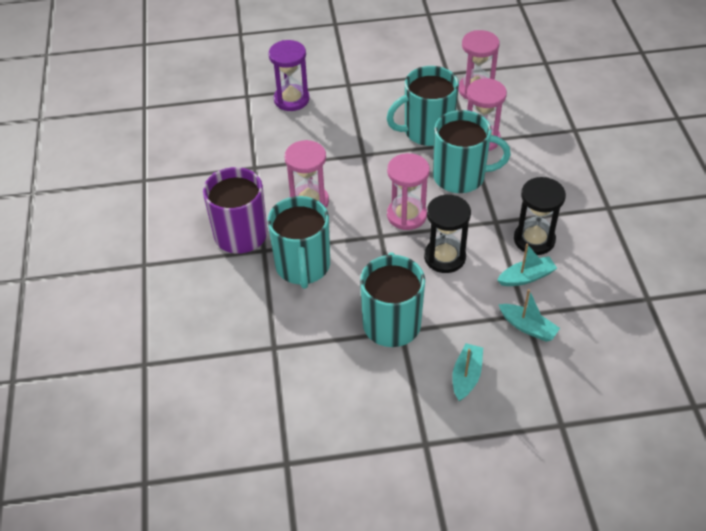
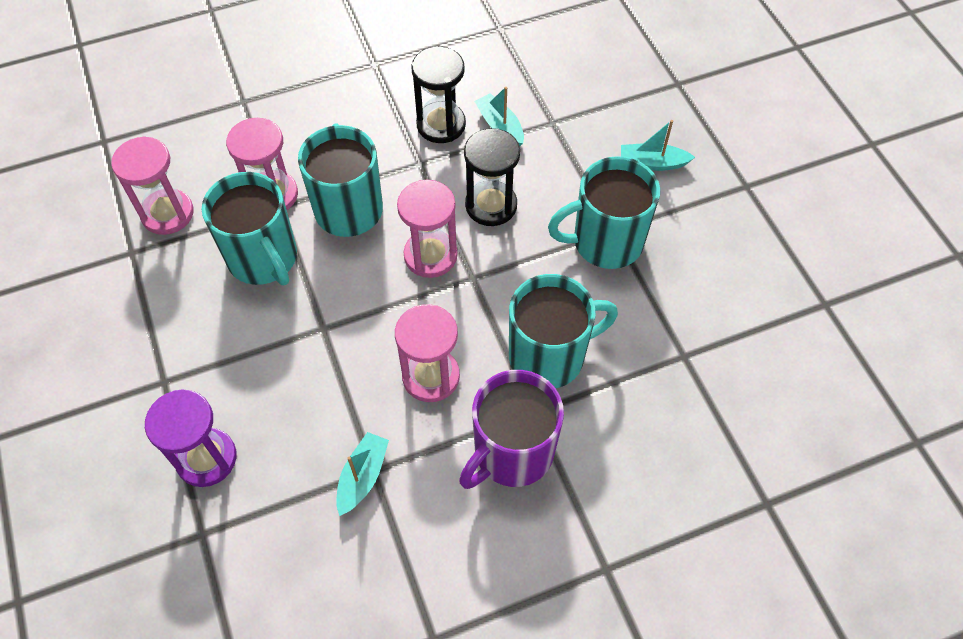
camera: 105 degrees left, 10 degrees up
turquoise boat [498,289,560,342] -> turquoise boat moved to [336,432,389,516]

